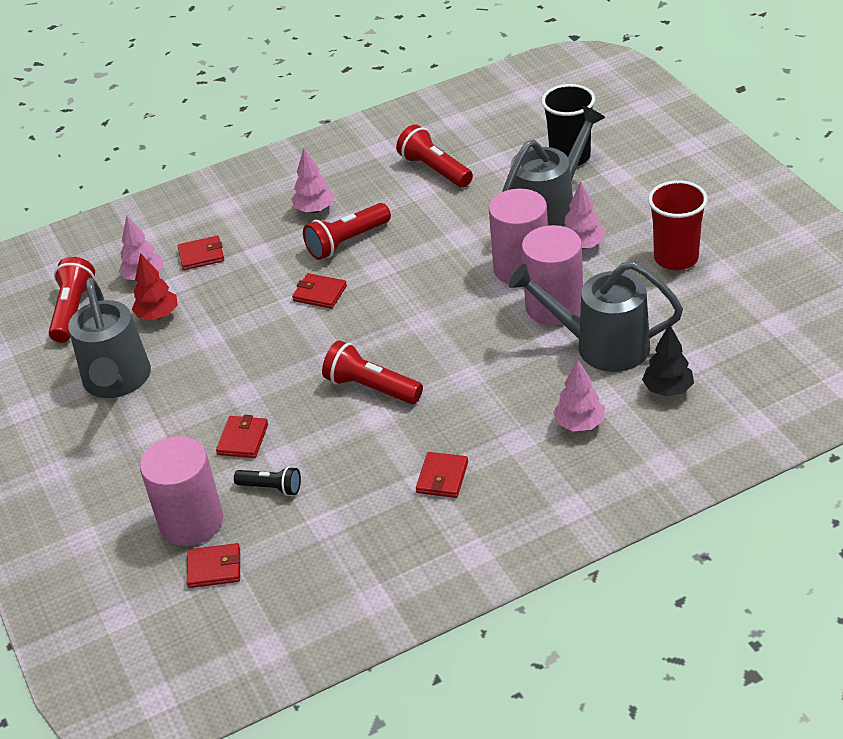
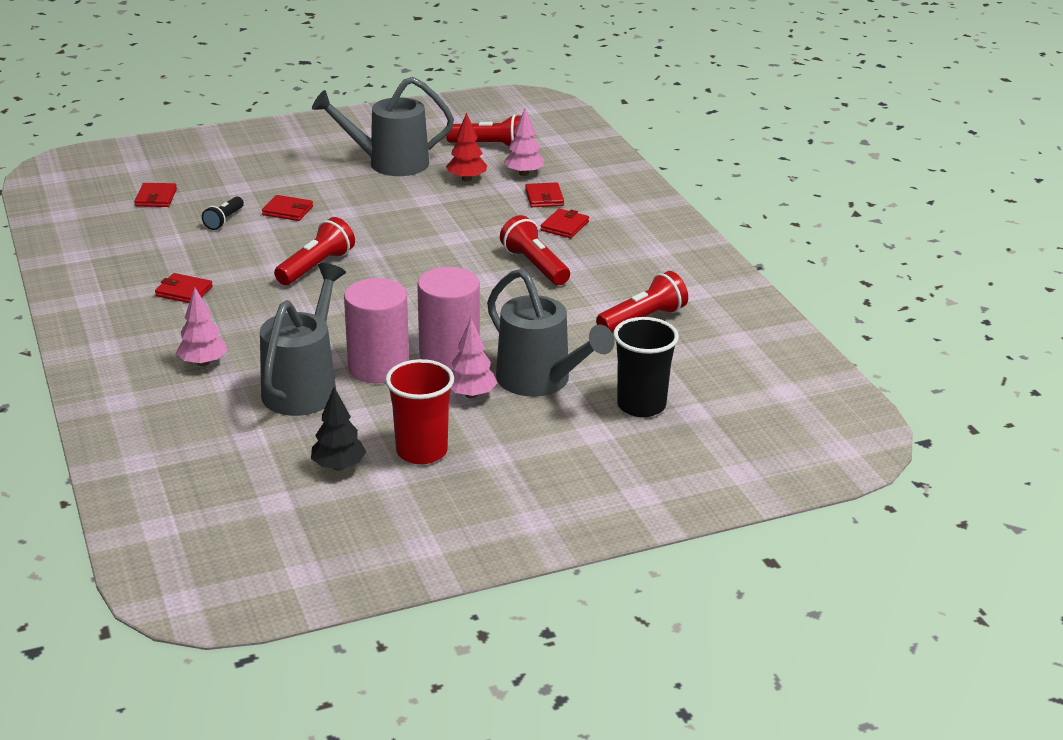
camera: 90 degrees right, 10 degrees down
pink cylinder [140,436,223,546] -> none
pink tree [292,148,335,213] -> none
red wallet [292,273,347,309] -> red wallet moved to [540,209,589,238]
black tree [642,324,694,397] -> black tree moved to [311,387,366,471]

